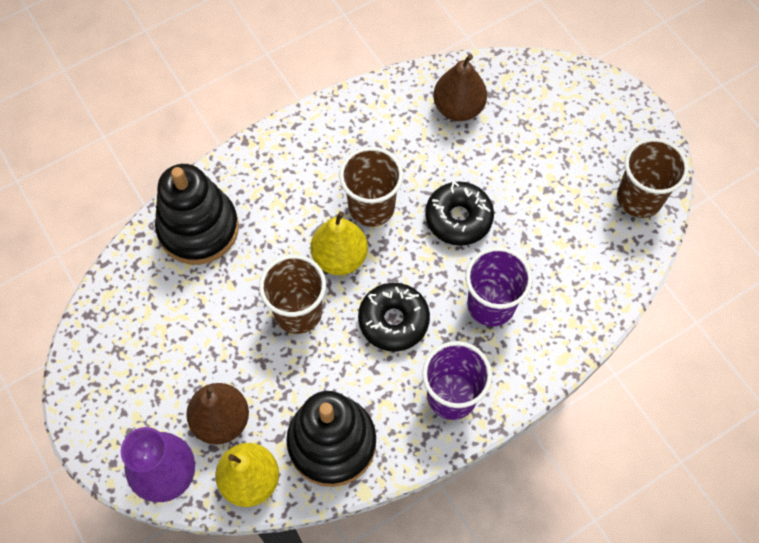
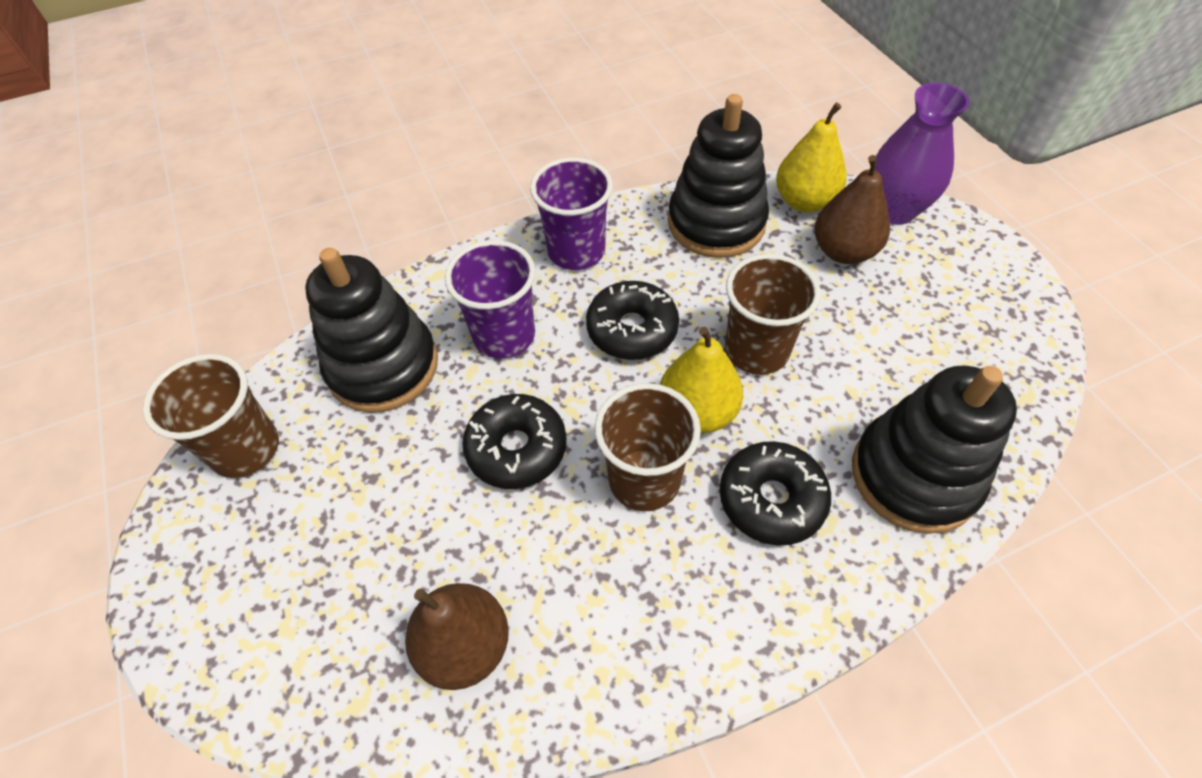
camera: 170 degrees left, 10 degrees down
none -> black stacking toy [305,248,438,413]
none -> black donut [719,441,831,546]

